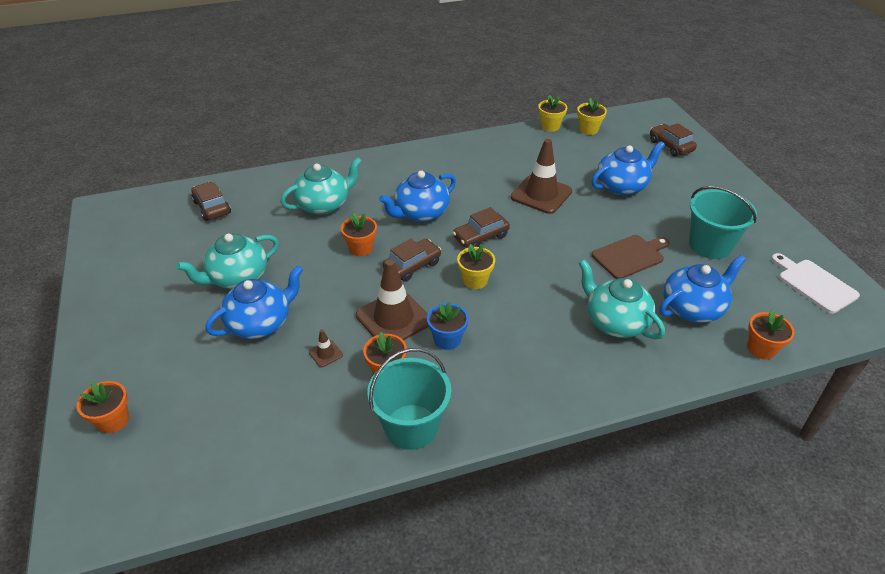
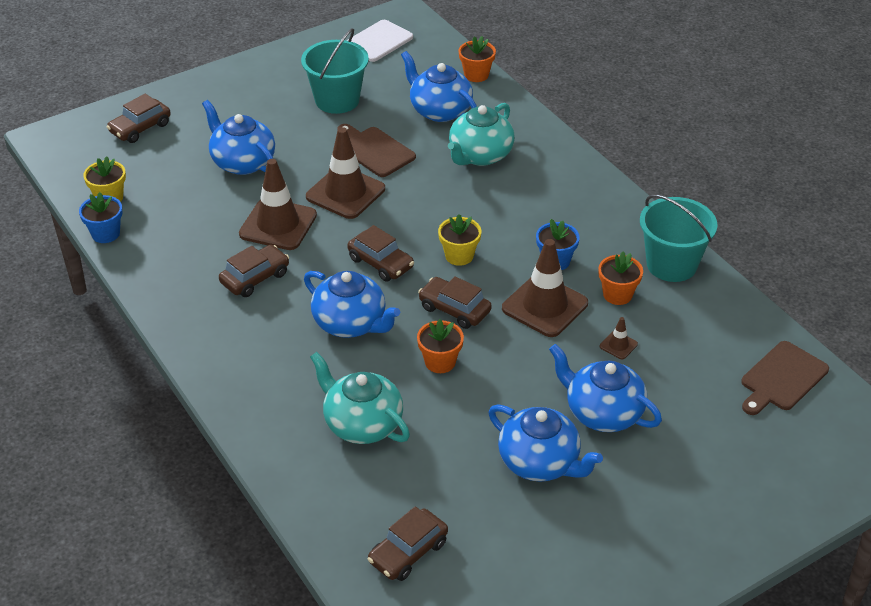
camera: 105 degrees left, 0 degrees up
orange flower pot [77,381,129,433] -> none
turquoise teapot [177,233,279,289] -> blue teapot [488,404,603,482]
yellow flower pot [538,95,567,132] -> blue flower pot [79,192,123,243]
none -> brown car [219,245,289,297]
none -> brown traffic cone [306,127,385,219]
none -> brown cutting board [741,341,829,415]

